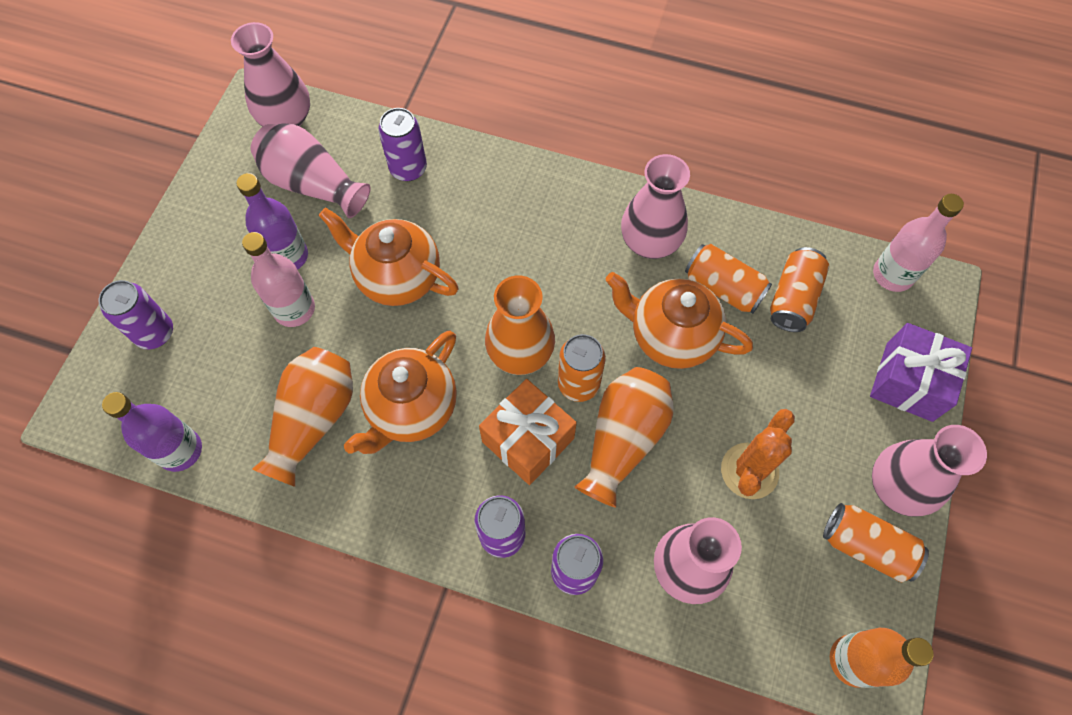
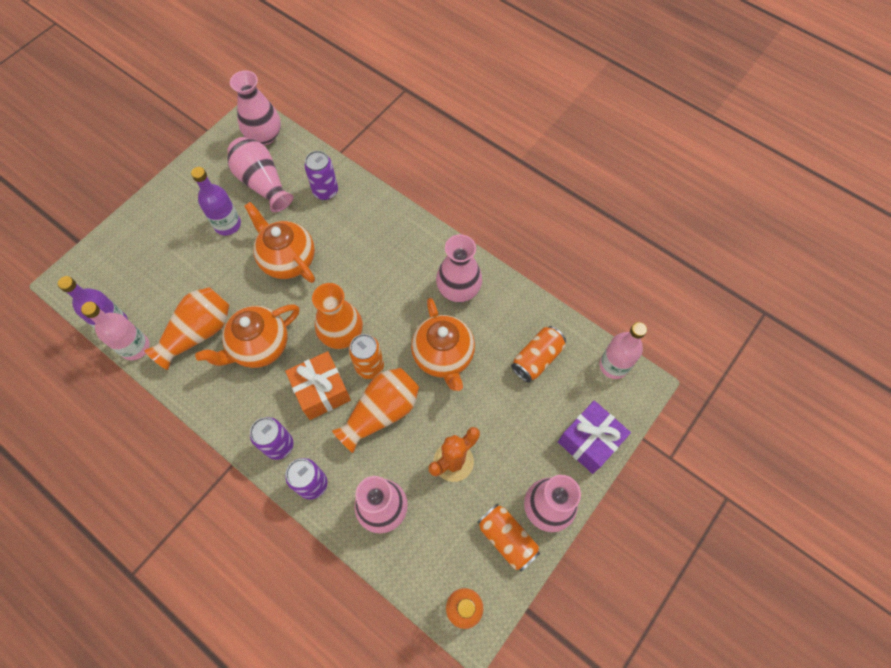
camera: 20 degrees right, 0 degrees up
purple can [99,280,173,349] -> none
pink bottle [242,232,315,327] -> pink bottle moved to [81,302,150,360]
orange teapot [606,272,753,369] -> orange teapot turned 150 degrees counterclockwise [411,298,475,391]
orange can [685,244,772,314] -> none

